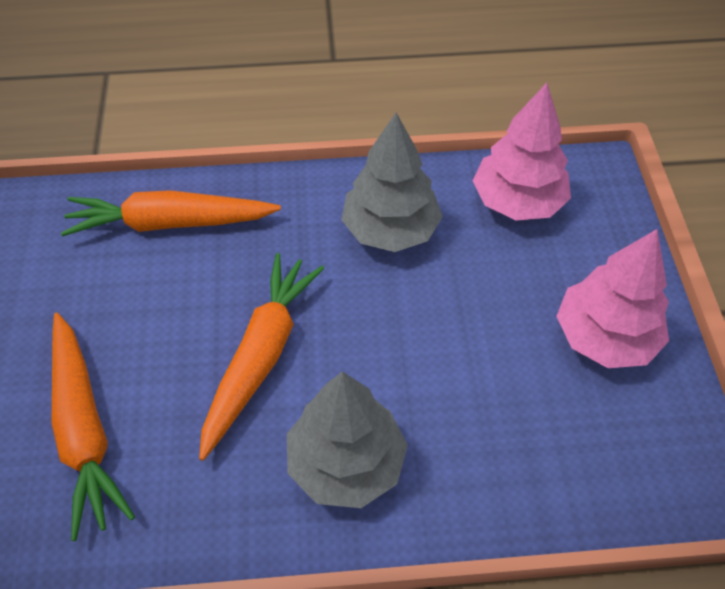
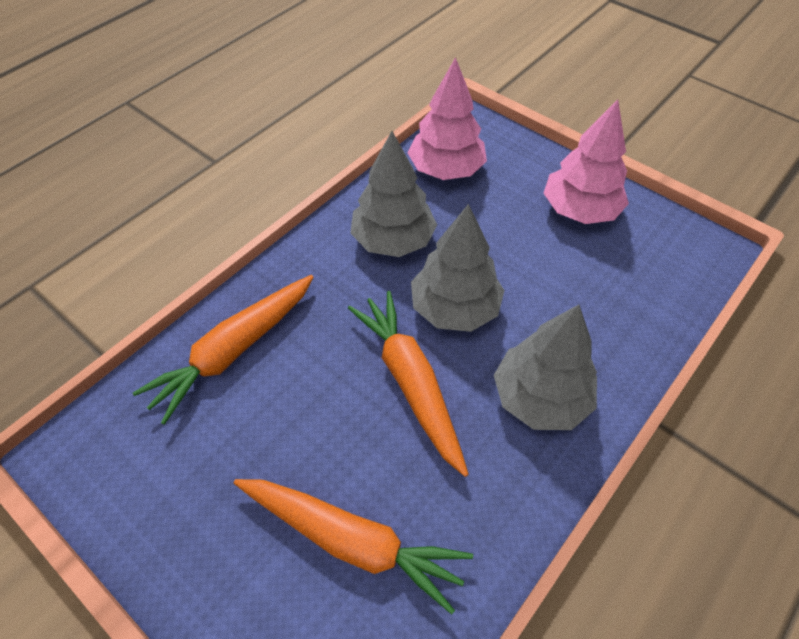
camera: 45 degrees left, 0 degrees up
none -> grey tree [411,204,505,332]

